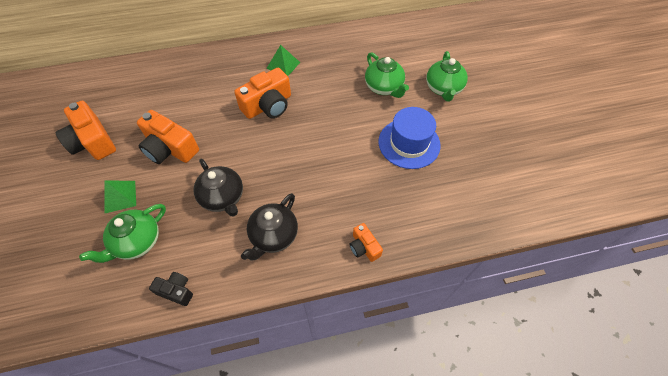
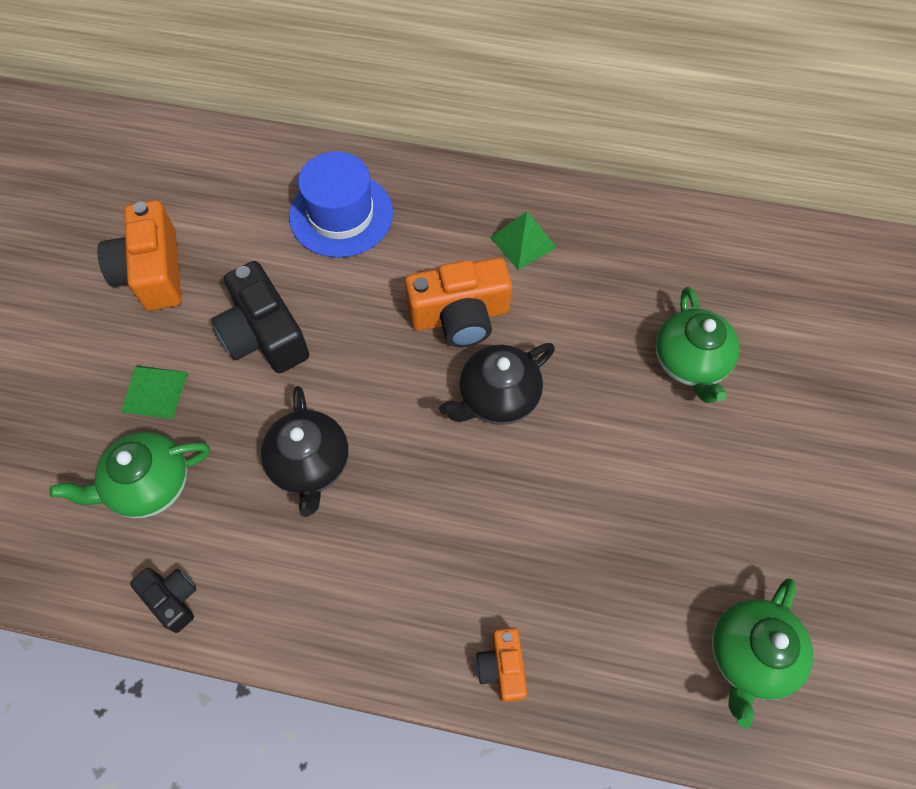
camera: 25 degrees right, 5 degrees up
orange camera [137,110,199,164] -> black camera [212,261,309,373]
black teapot [241,193,298,260] -> black teapot moved to [439,343,555,425]
blue hat [378,107,441,169] -> blue hat moved to [289,151,393,258]
green teapot [426,51,468,102] -> green teapot moved to [712,578,813,729]

